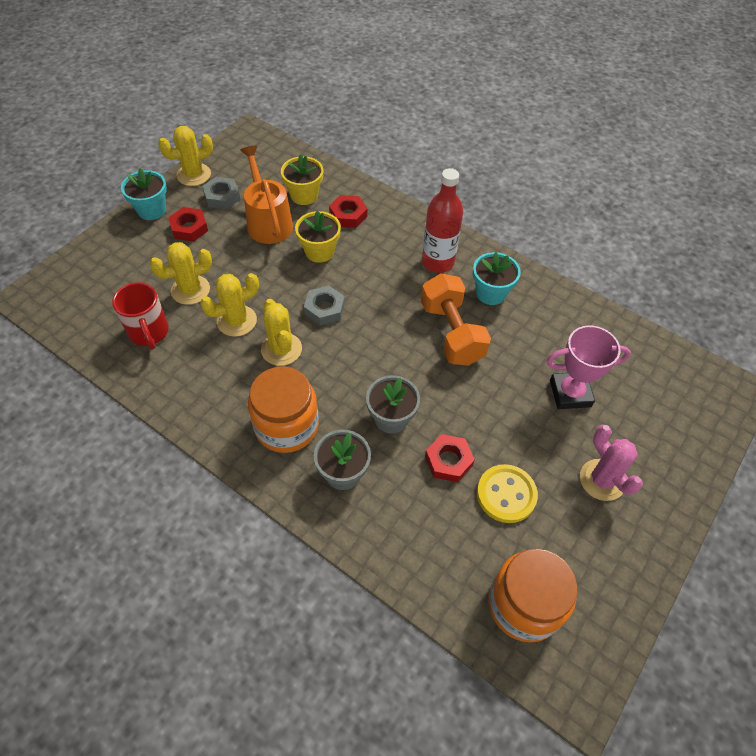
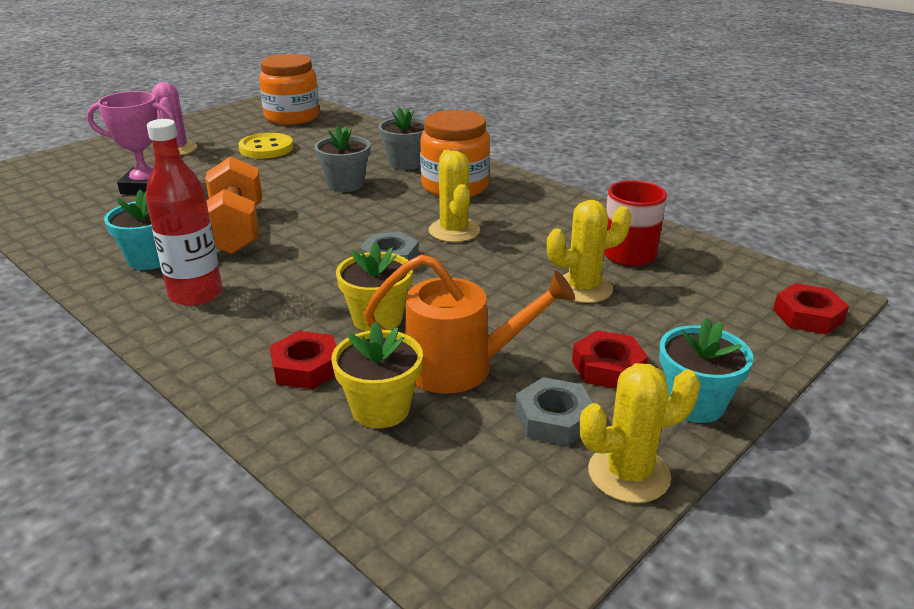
camera: 170 degrees left, 25 degrees down
yellow cactus [200,273,259,337] -> none
orange watering can [240,146,293,244] -> orange watering can turned 75 degrees counterclockwise [364,254,575,394]
red nut [425,434,475,482] -> red nut moved to [773,283,849,335]

